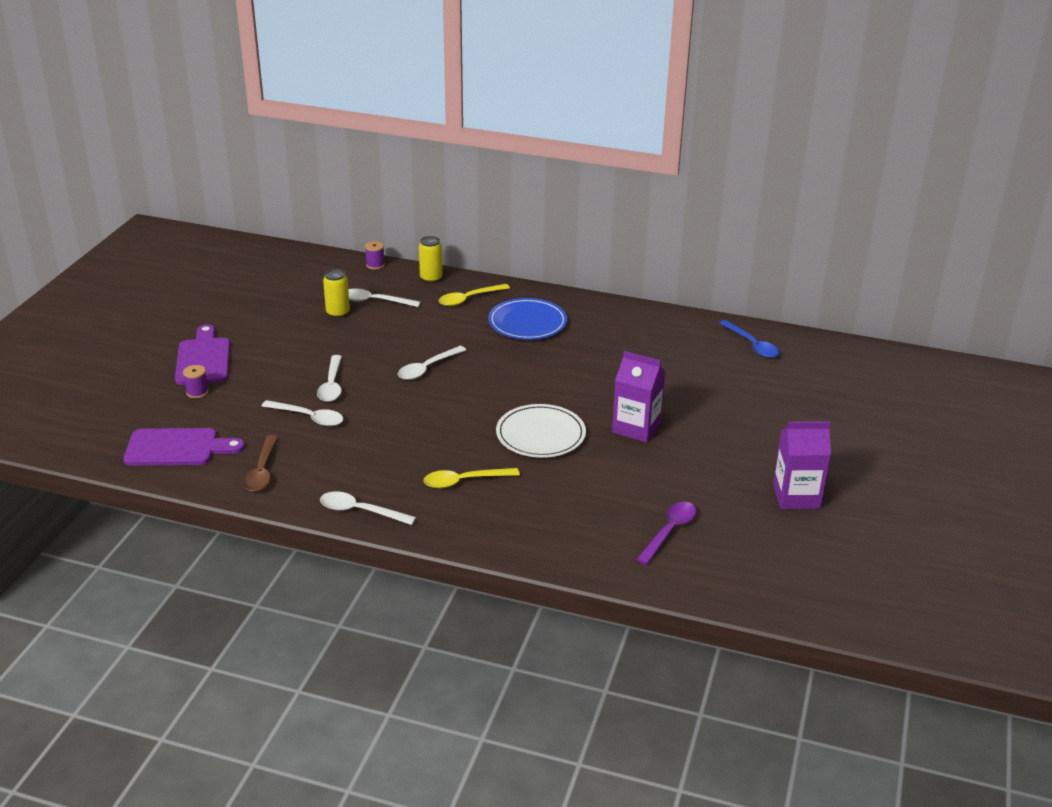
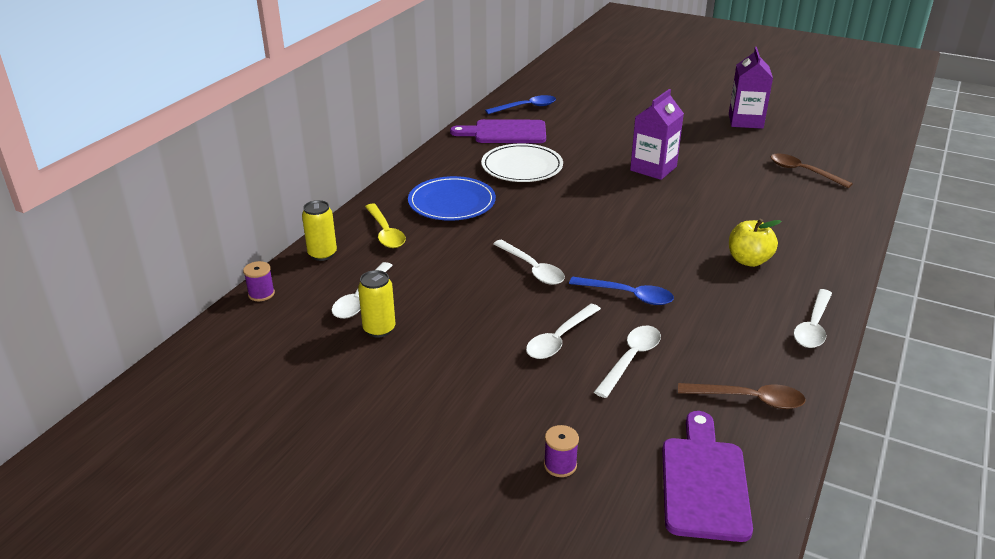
camera: 80 degrees left, 0 degrees up
purple cutting board [175,324,230,385] -> purple cutting board moved to [450,119,546,143]
white spoon [317,355,342,402] -> white spoon turned 120 degrees clockwise [526,304,601,359]
yellow spoon [423,468,520,489] -> yellow apple [729,218,782,267]
white plate [496,404,586,458] -> white plate moved to [481,143,563,182]
purple spoon [636,502,696,565] -> brown spoon [770,154,853,188]
none -> blue spoon [569,276,674,305]

